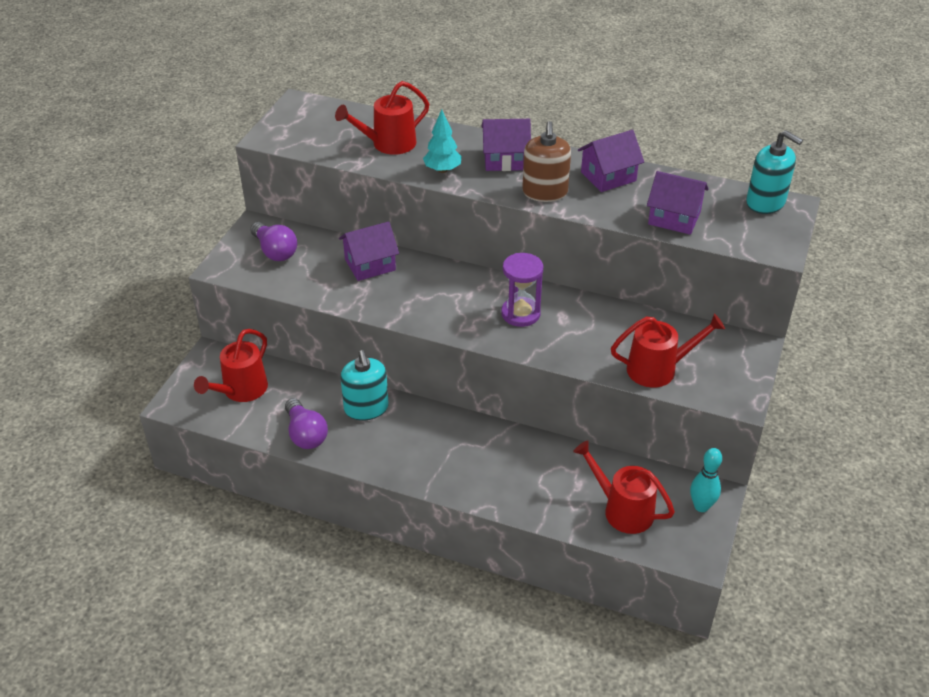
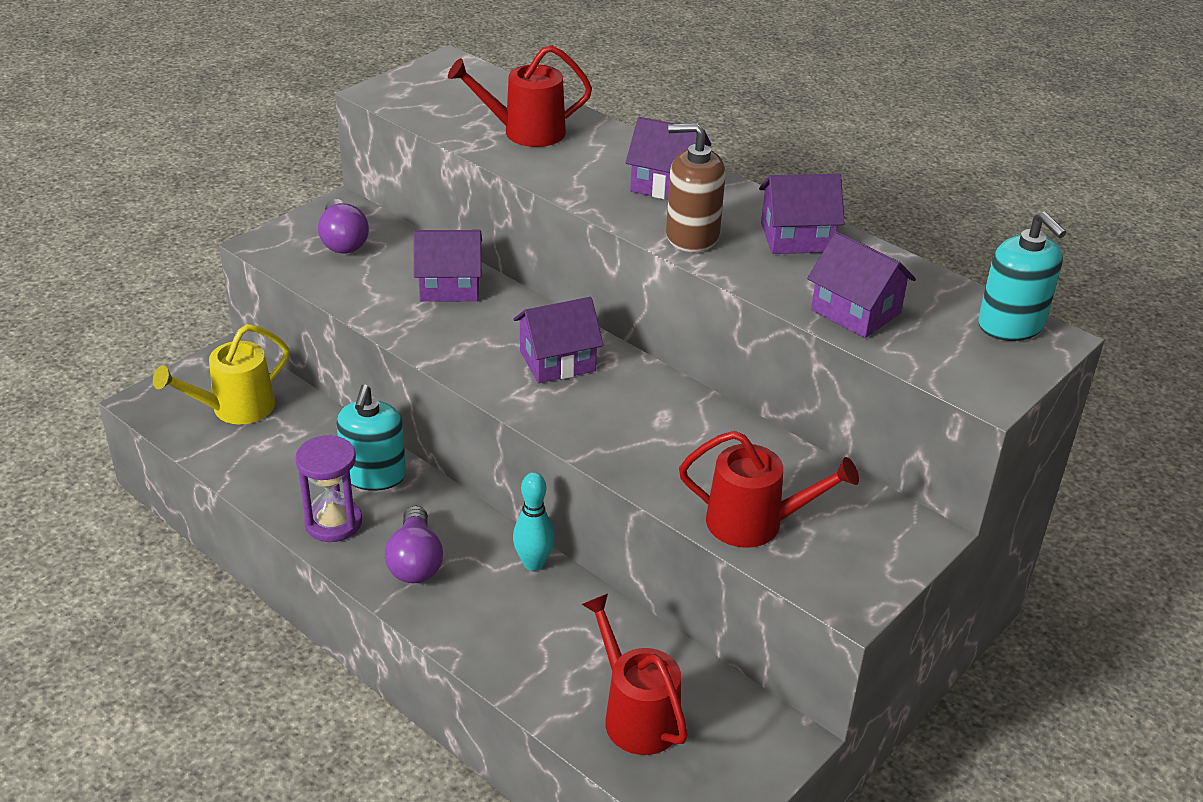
camera: 20 degrees right, 5 degrees down
red watering can [194,329,268,402] -> yellow watering can [153,324,289,424]
purple light bulb [285,398,328,449] -> purple light bulb moved to [385,506,443,583]
turquoise tree [423,109,462,173] -> none
purple hourglass [501,253,543,327] -> purple hourglass moved to [295,435,362,542]
brown soap dispenser [522,121,571,202] -> brown soap dispenser turned 75 degrees clockwise [666,123,725,252]
turquoise bowling pin [690,448,722,512] -> turquoise bowling pin moved to [513,472,555,571]
none -> purple house [514,297,604,383]

